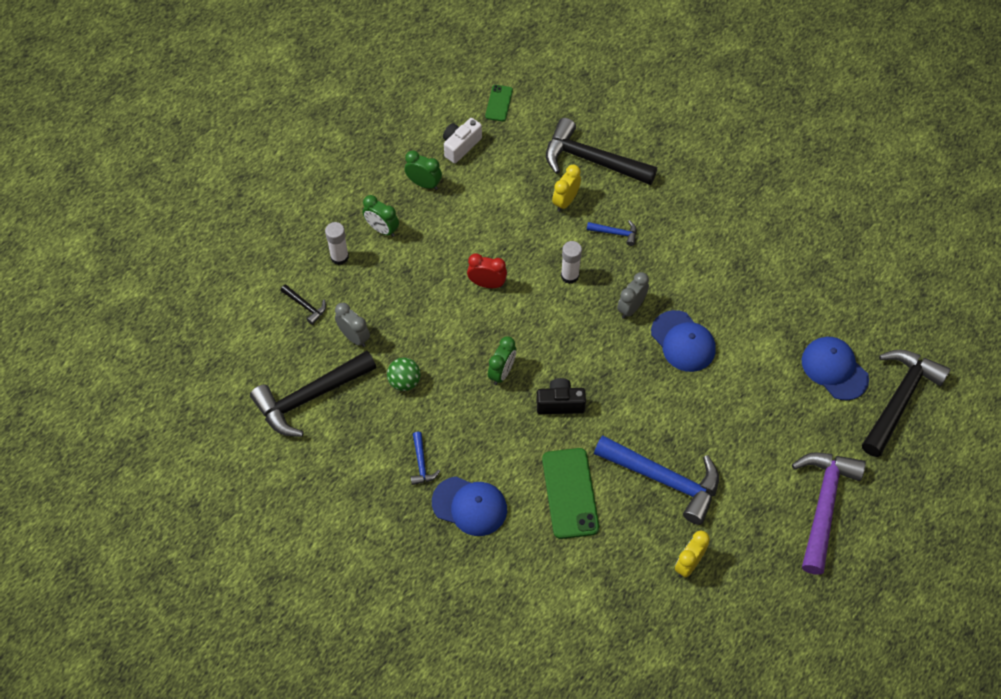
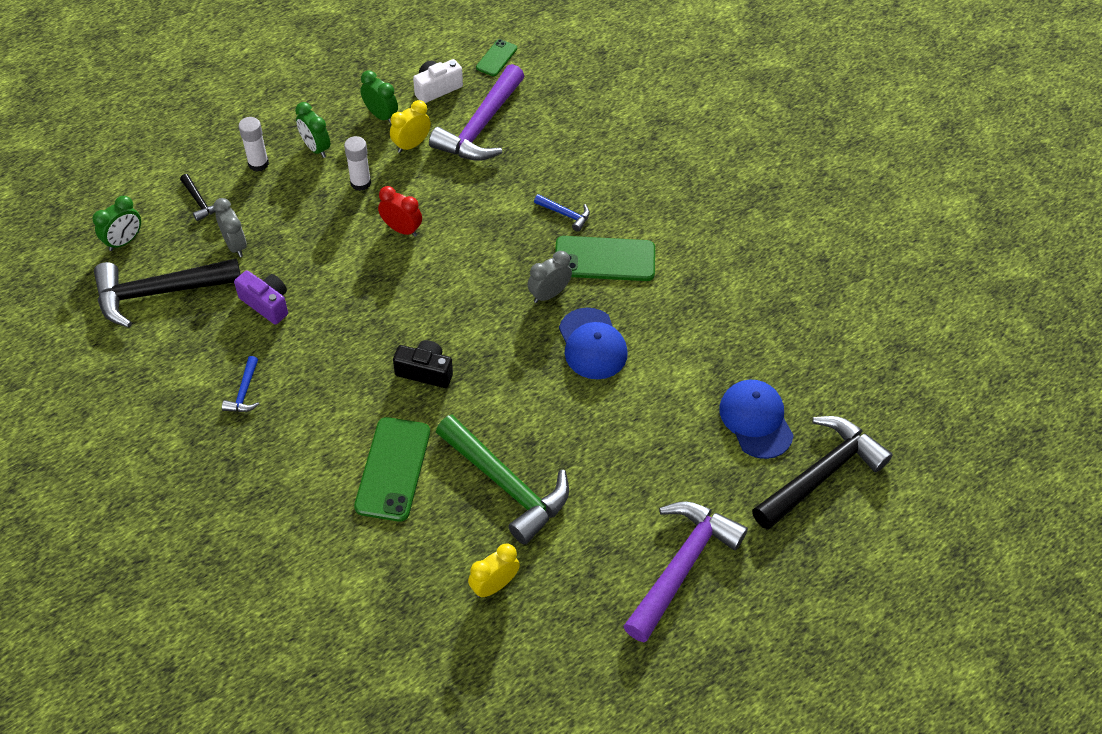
camera: 15 degrees right, 5 degrees down
green ball [387,358,421,391] -> purple camera [234,270,288,324]
blue cap [432,476,507,536] -> none
green clock [488,336,516,385] -> green clock moved to [92,196,141,251]
black hammer [546,118,657,185] -> none
yellow clock [552,165,581,212] -> yellow clock moved to [390,100,431,153]
white glue stick [561,241,582,284] -> white glue stick moved to [344,136,371,191]
blue hammer [594,435,719,525] -> green hammer [436,415,569,545]
none -> purple hammer [429,64,524,161]
none -> green phone [555,236,655,281]

